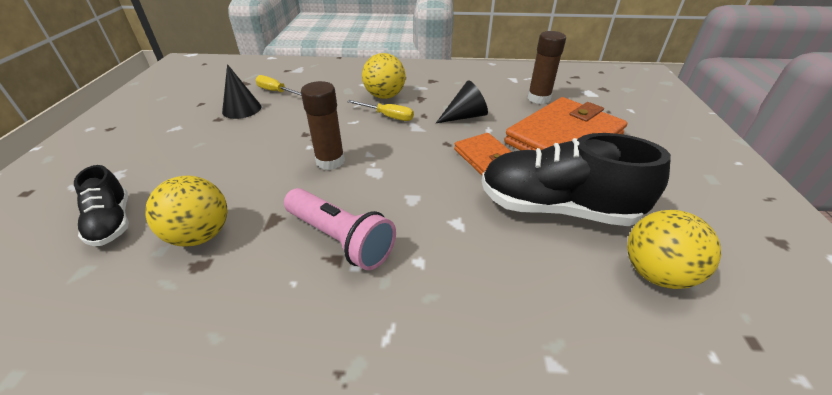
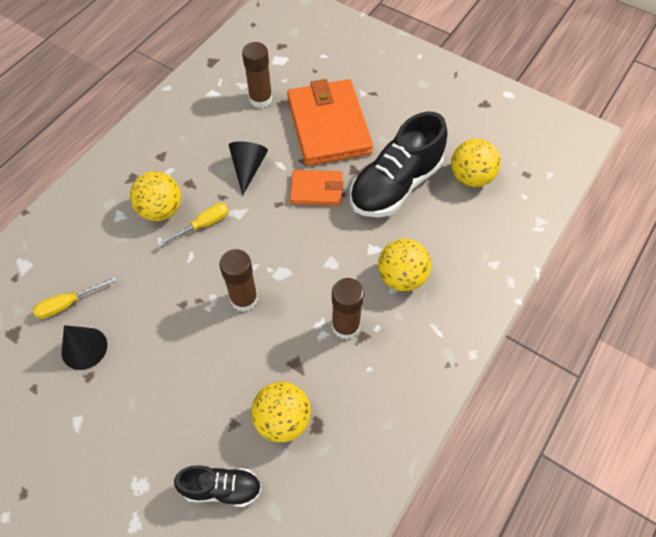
camera: 60 degrees left, 20 degrees up
pink flashlight [284,188,396,270] -> brown glue stick [332,278,364,339]
none -> yellow ball [378,239,431,291]

